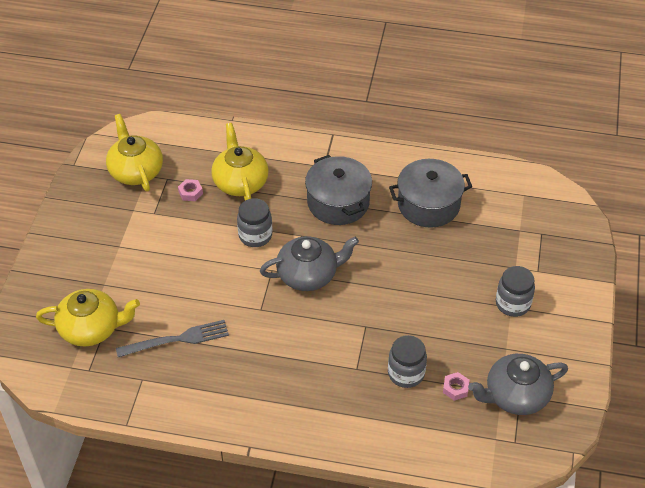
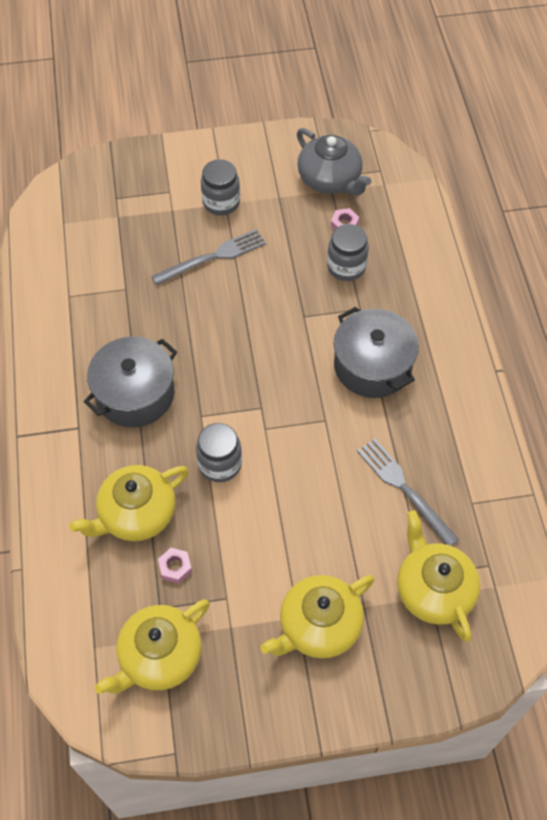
camera: 110 degrees left, 10 degrees up
grey teapot [260,236,359,291] -> none
grey pot [389,159,472,228] -> grey pot moved to [334,307,419,398]
none -> grey fork [151,229,266,285]
none -> yellow teapot [260,575,374,658]

